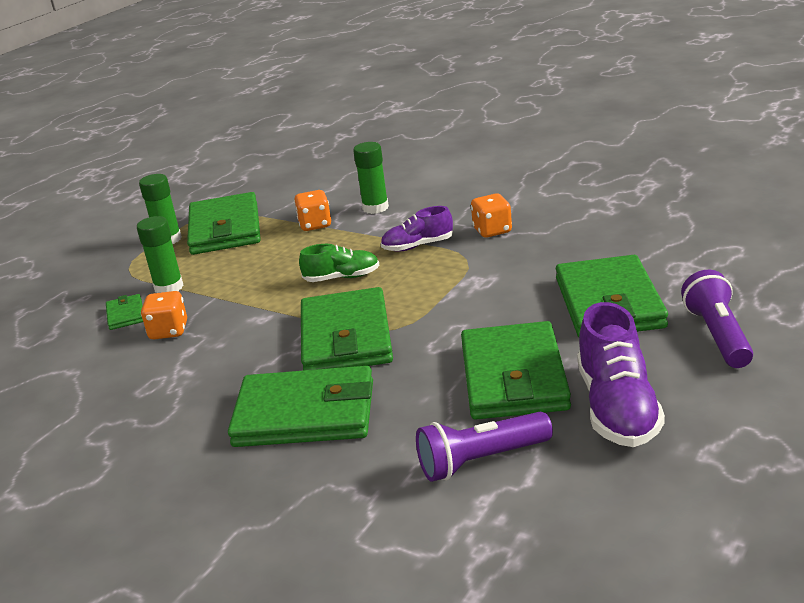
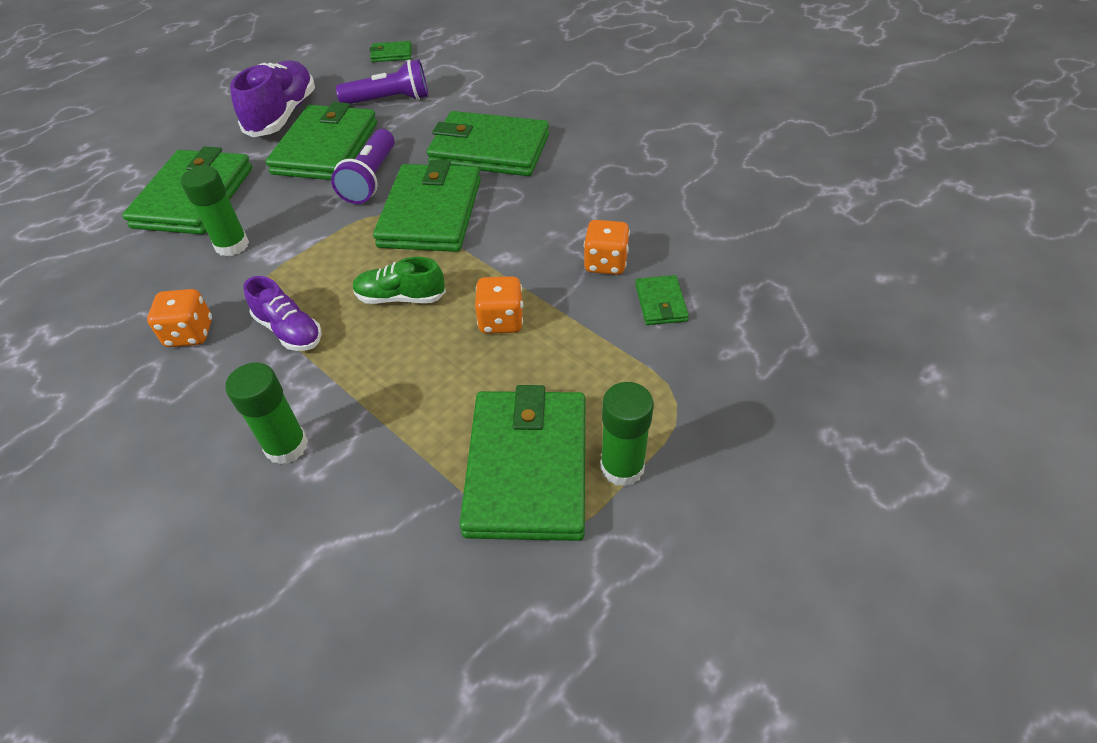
camera: 170 degrees left, 20 degrees up
green glue stick [137,216,184,293] -> green glue stick moved to [181,166,249,256]
orange dice [294,190,331,231] -> orange dice moved to [475,276,523,334]
purple shoe [381,206,453,252] -> purple shoe turned 45 degrees clockwise [244,276,322,351]
purple flashlight [681,270,753,368] -> purple flashlight moved to [331,129,395,204]
none -> green wallet [369,41,412,62]

